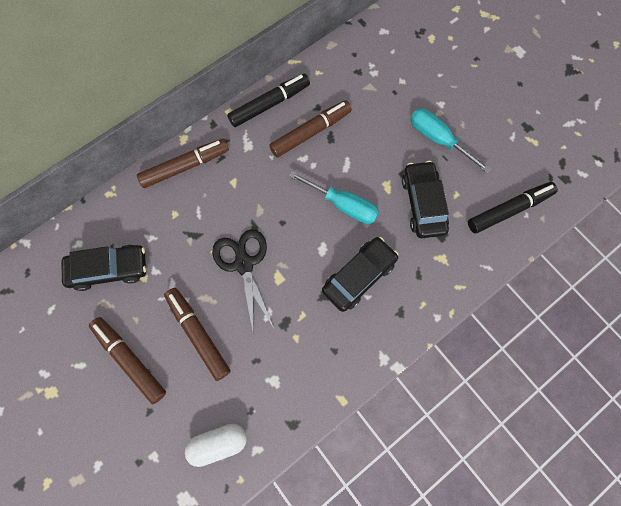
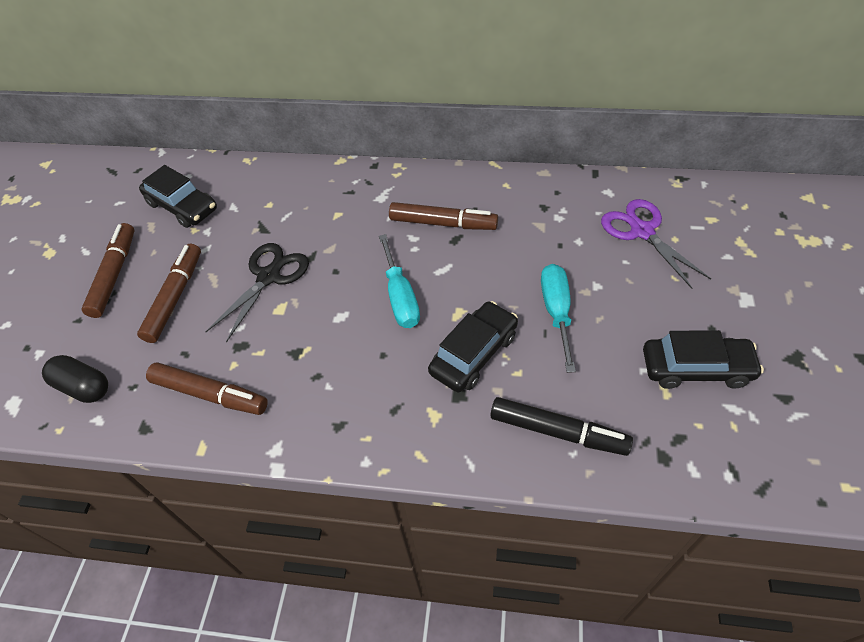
camera: 50 degrees right, 20 degrees down
brown marker [137,139,229,188] -> brown marker moved to [146,363,268,415]
white capsule [185,423,247,467] -> black capsule [42,355,108,403]
black marker [227,73,310,127] -> none
black car [322,237,399,312] -> black car moved to [643,330,764,389]
none -> purple scissors [601,199,711,289]

